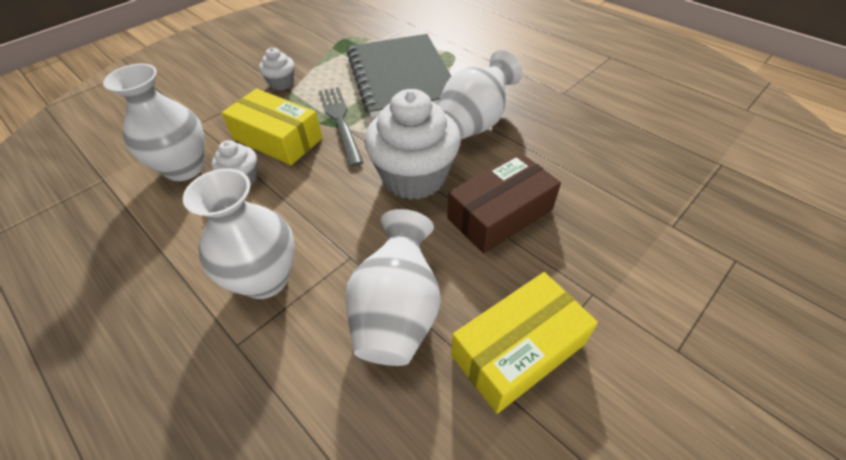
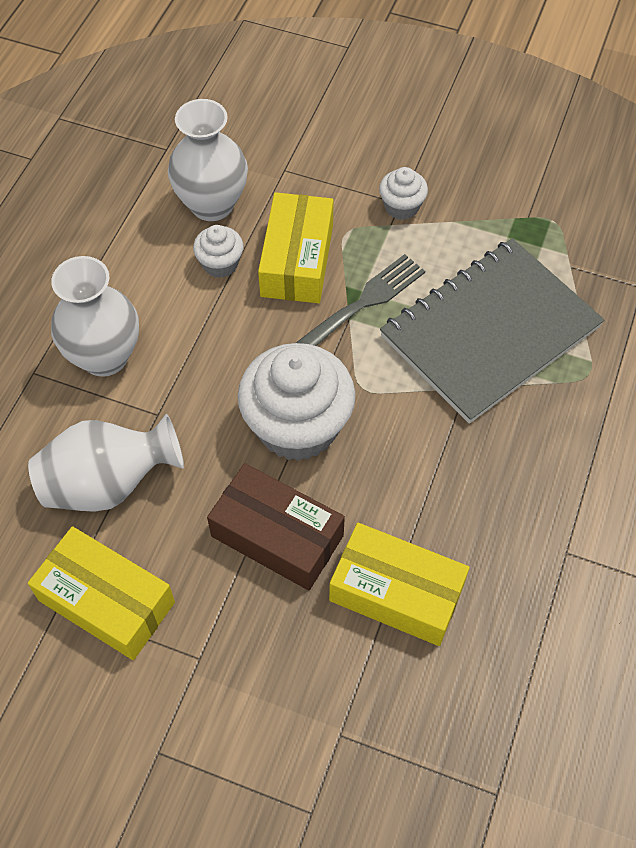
camera: 65 degrees right, 10 degrees up
white vase [438,50,523,140] -> none
none -> yellow box [329,523,470,646]

